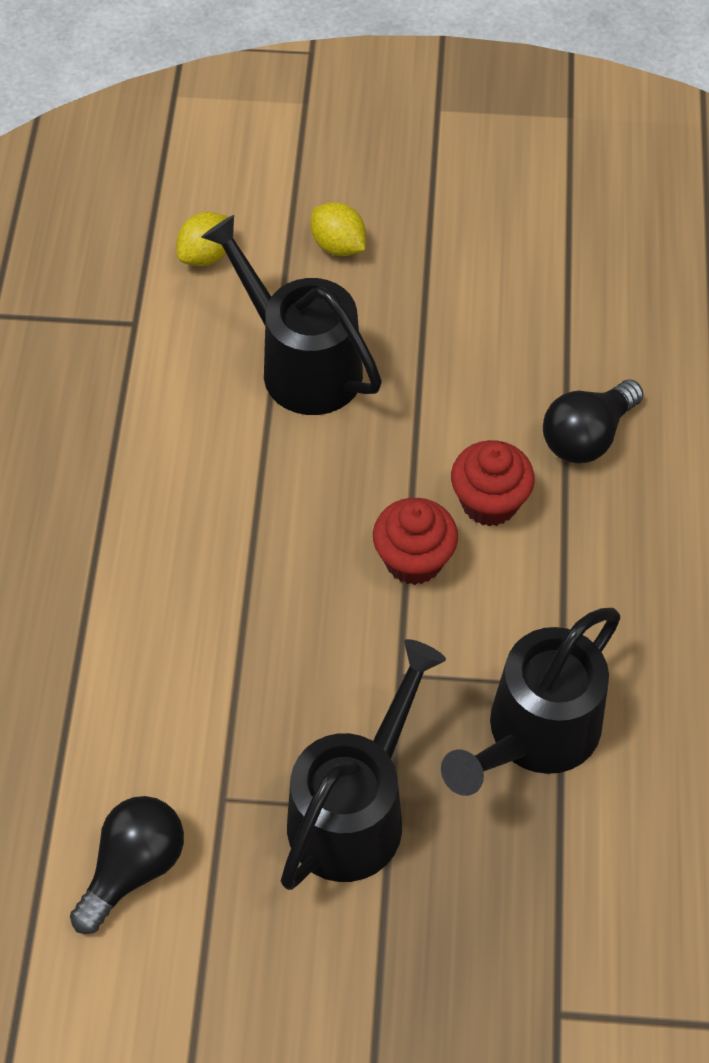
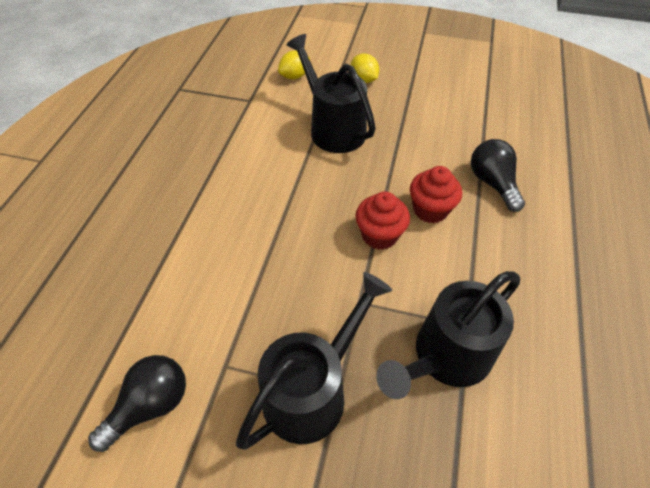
camera: 10 degrees right, 5 degrees down
black light bulb [543,380,643,464] -> black light bulb turned 105 degrees clockwise [471,139,525,212]

